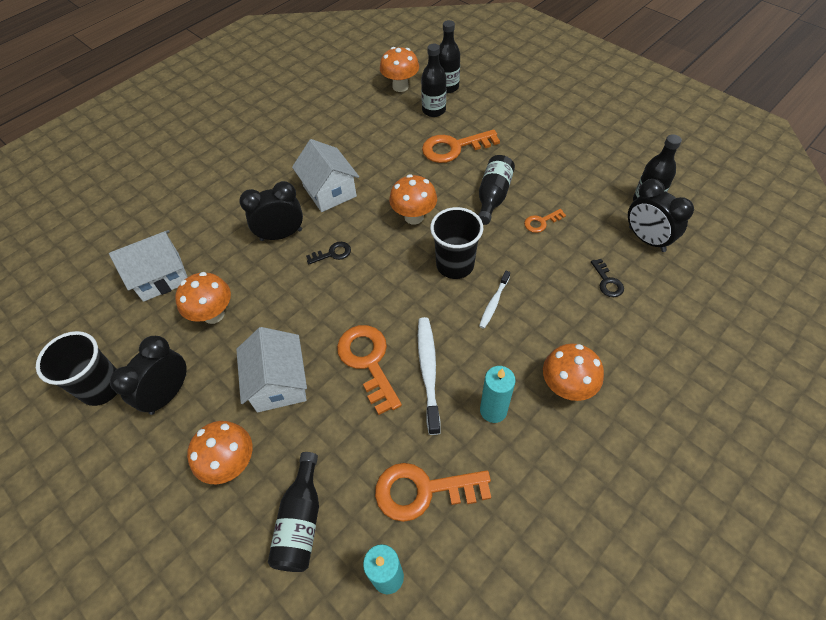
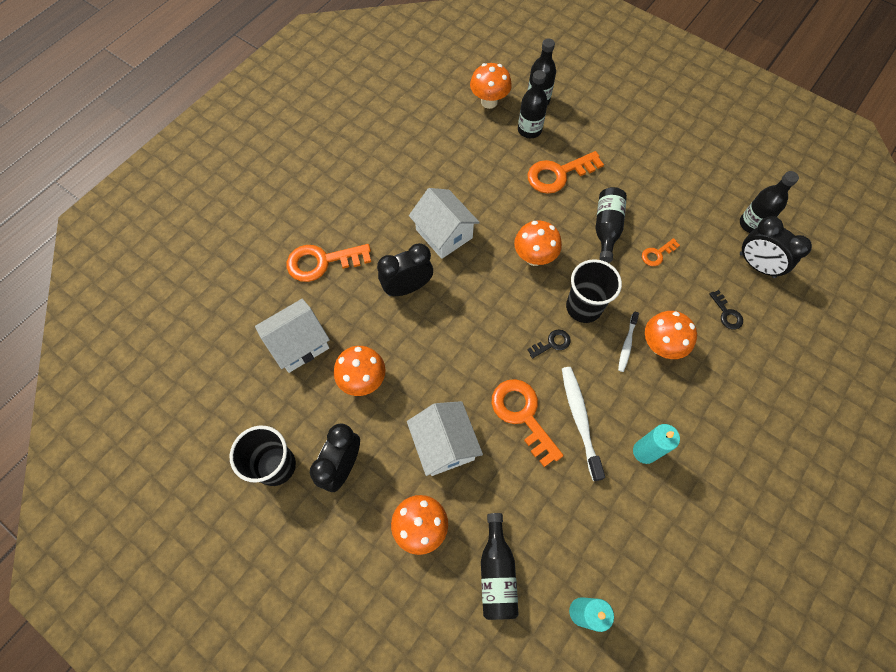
camera: 10 degrees left, 10 degrees up
black key [306,242,351,264] -> black key moved to [527,329,571,359]
orange key [375,463,491,522] -> orange key moved to [287,244,371,282]
orange mushroom [543,343,604,401] -> orange mushroom moved to [645,311,697,359]

